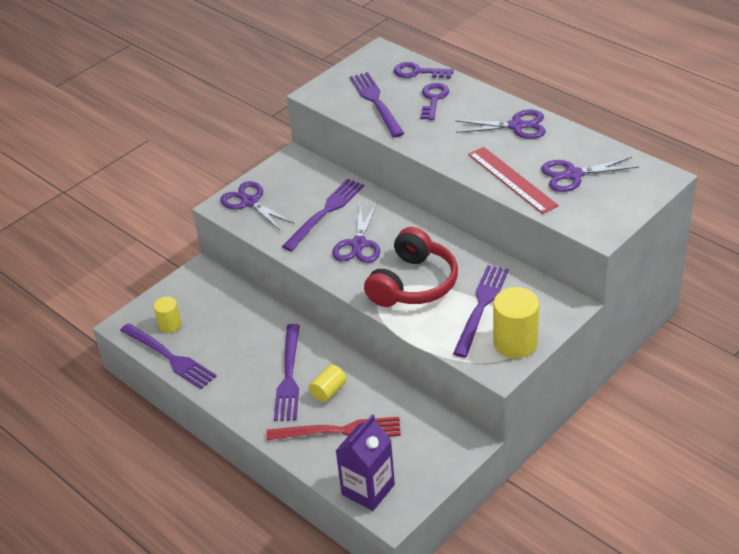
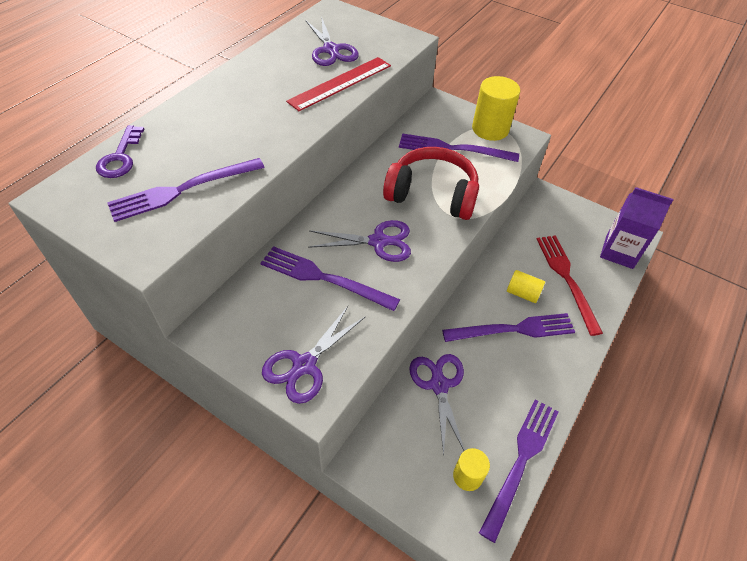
camera: 105 degrees left, 10 degrees up
purple key [420,83,449,120] -> none
purple scissors [455,110,546,139] -> purple scissors moved to [409,354,465,456]

